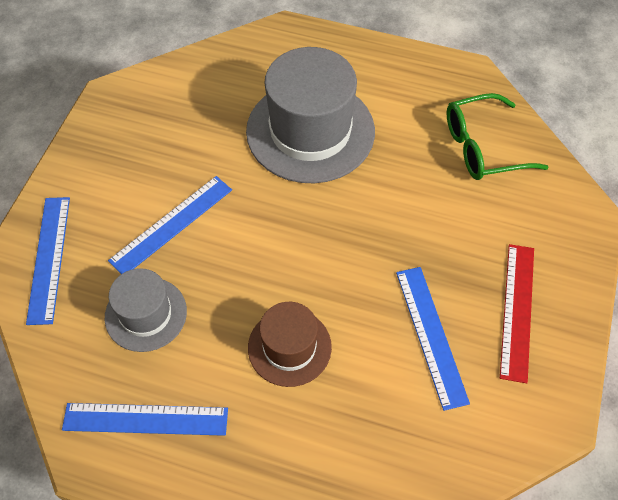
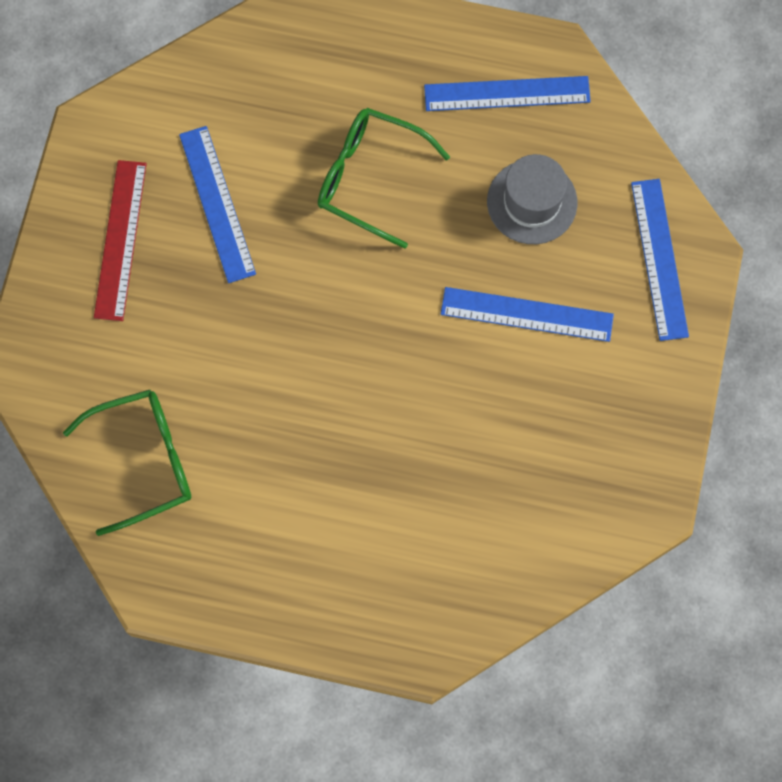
camera: 175 degrees right, 15 degrees up
blue ruler [108,176,232,274] -> blue ruler turned 60 degrees clockwise [441,287,614,342]
grey hat [246,47,375,183] -> none
brown hat [248,302,332,387] -> green glasses [318,108,450,249]

